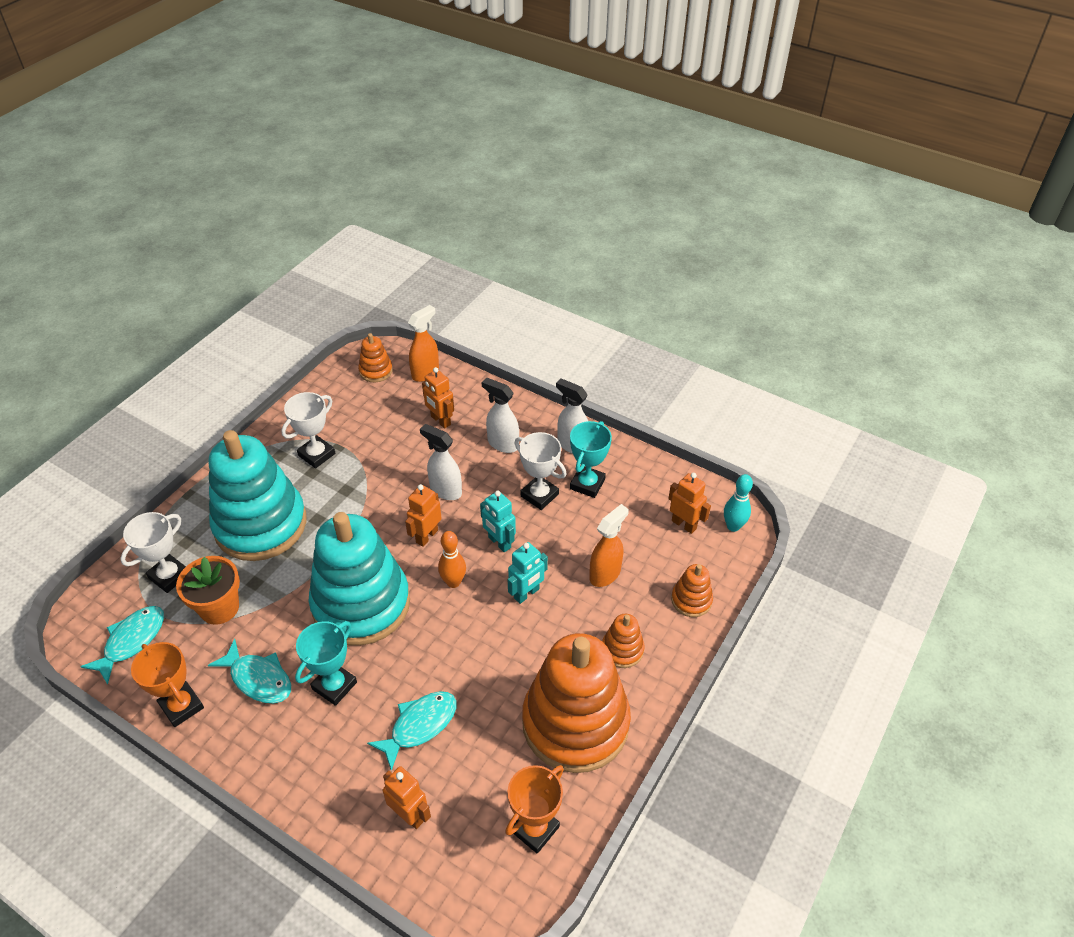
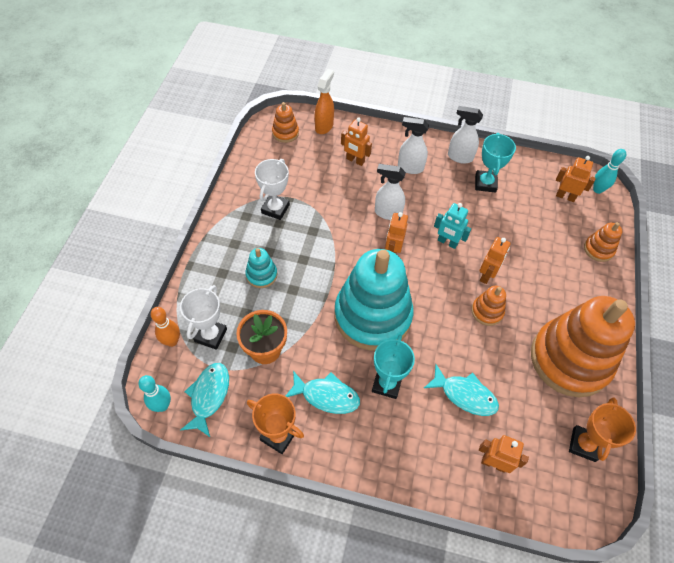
camera: 20 degrees left, 10 degrees up
turquoise stacking toy [209,430,307,561] -> turquoise stacking toy [245,248,277,288], size x0.42
turquoise fish [367,691,457,771] -> turquoise fish turned 90 degrees clockwise [424,364,499,416]
orange bowling pin [438,531,466,588] -> orange bowling pin moved to [151,307,180,347]
turquoise robot [508,542,548,604] -> orange robot [480,237,511,284]
white trophy [514,432,566,510] -> none
orange spray bottle [589,504,629,587] -> none
orange stacking toy [602,614,645,668] -> orange stacking toy moved to [471,286,506,326]
none -> turquoise bowling pin [138,375,171,412]

